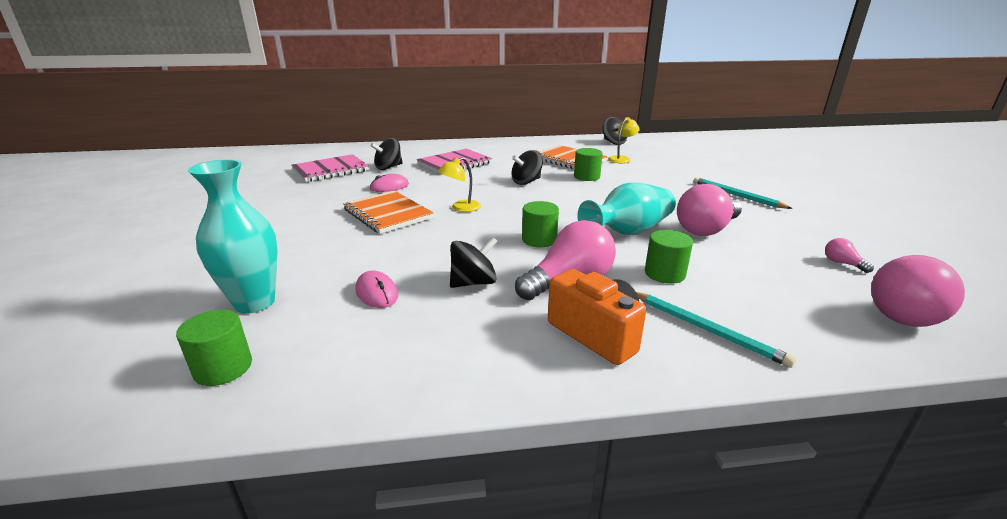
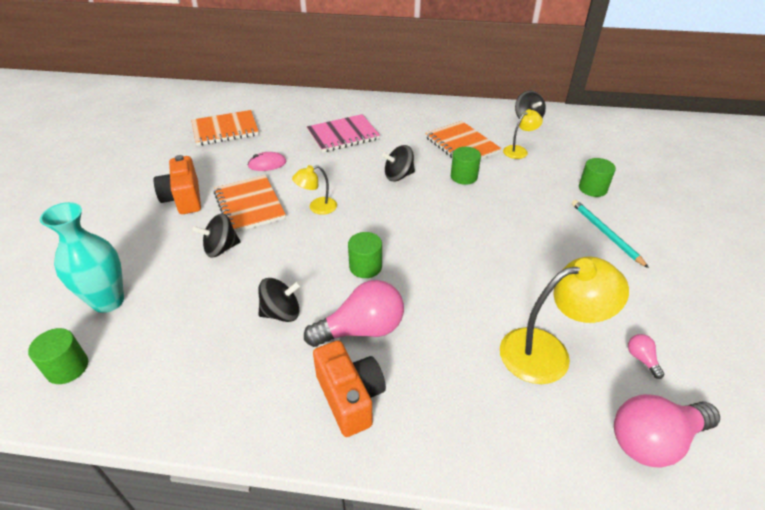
camera: 15 degrees right, 15 degrees up
pink notebook [291,154,369,182] -> orange notebook [191,110,259,146]
pink mouse [356,271,398,308] -> none
black spinning top [370,138,403,170] -> black spinning top moved to [192,213,240,258]
turquoise vase [577,183,676,235] -> none
turquoise pencil [636,292,796,368] -> none
green cylinder [645,230,693,284] -> green cylinder moved to [579,158,616,197]
pink light bulb [677,184,742,236] -> none
none -> orange camera [153,155,201,214]
none -> yellow lamp [500,257,629,384]

